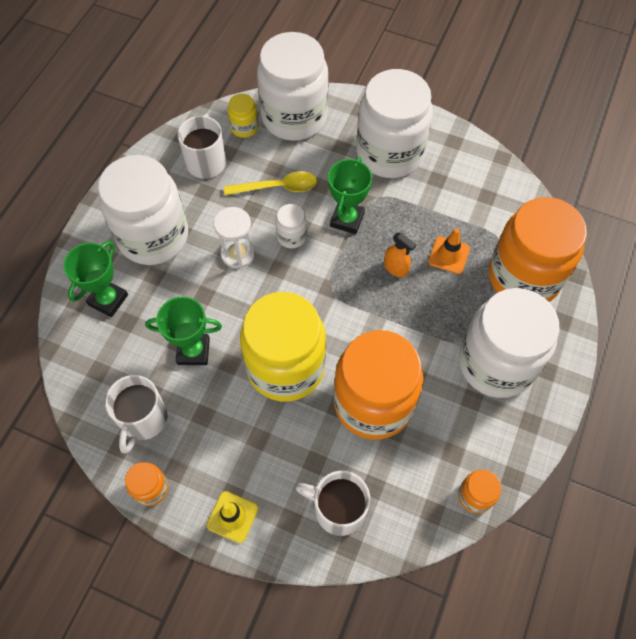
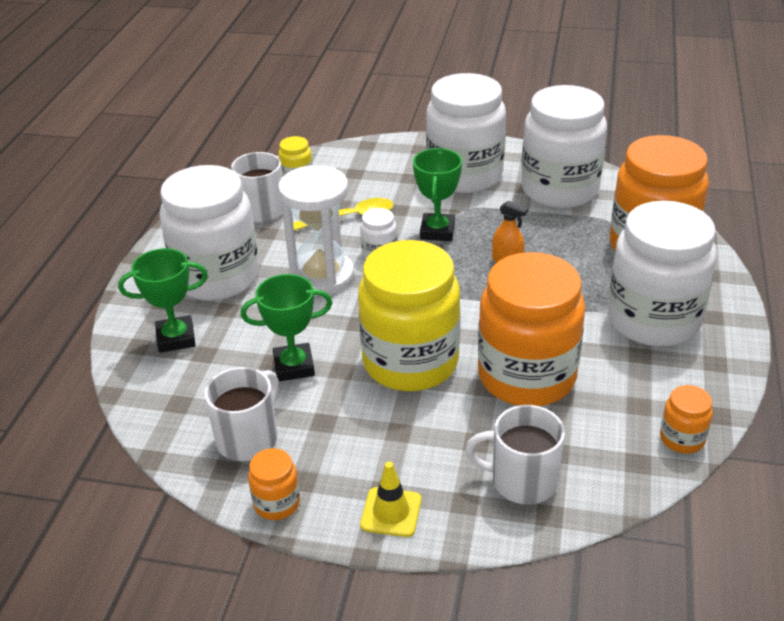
camera: 10 degrees left, 25 degrees down
green trophy [63,241,128,317] -> green trophy turned 60 degrees clockwise [118,248,208,353]
white mug [105,375,167,454] -> white mug turned 150 degrees counterclockwise [204,367,279,461]
white hourglass [214,207,255,268] -> white hourglass [278,165,354,296], size x1.59
white jar [257,32,329,141] -> white jar moved to [521,85,607,208]
orange traffic cone [428,228,470,274] -> none

